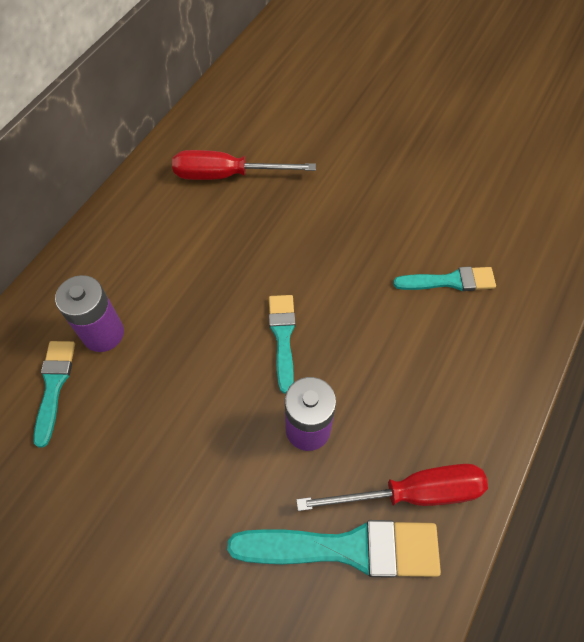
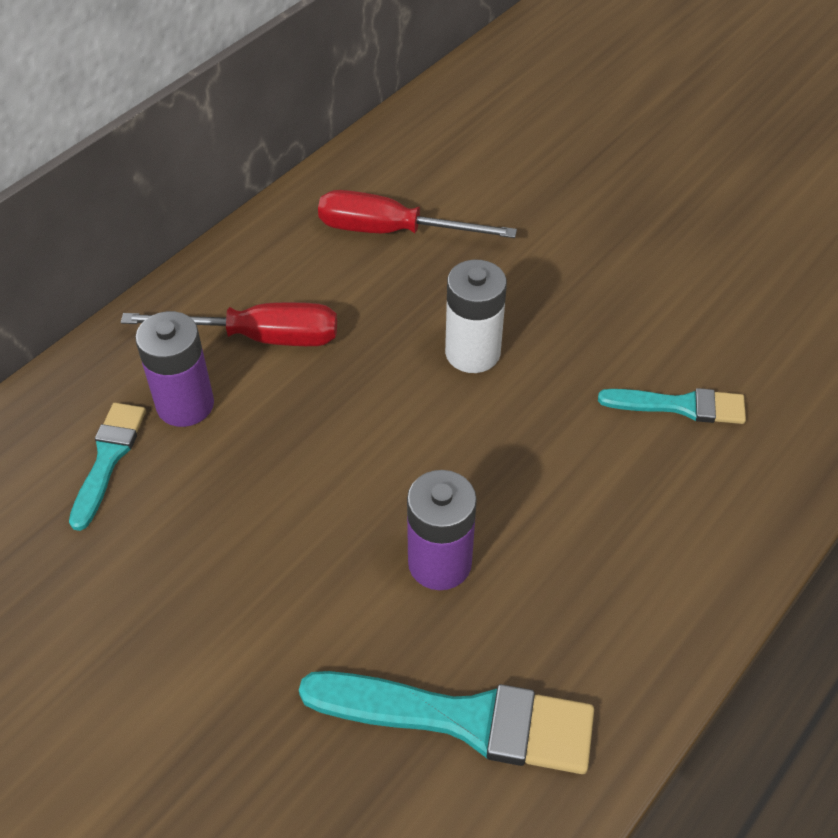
camera: 10 degrees right, 10 degrees down
turquoise brush [269,295,296,394] -> none
red screwdriver [296,464,488,511] -> red screwdriver moved to [121,302,337,346]
none -> white battery [445,260,507,373]

